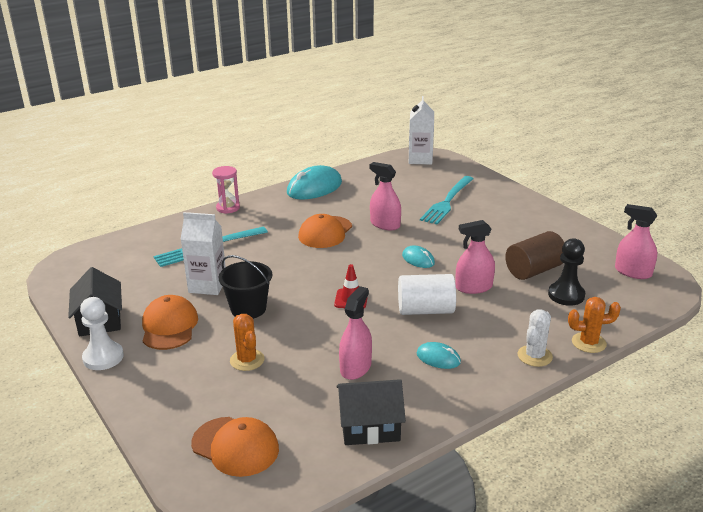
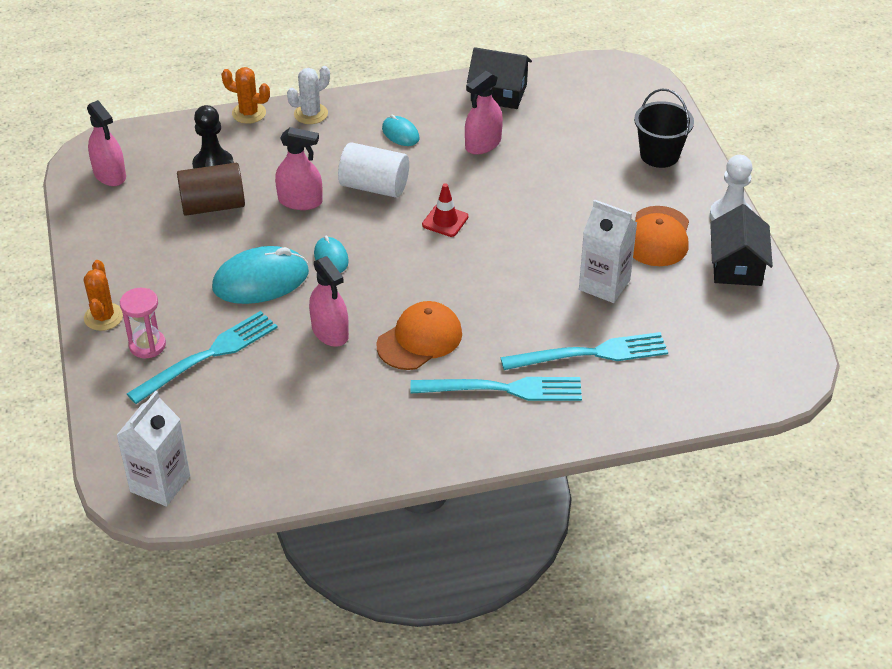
camera: 160 degrees left, 15 degrees up
orange cap [191,417,279,477] -> none
pink hourglass [212,166,240,214] -> pink hourglass moved to [120,288,166,358]
black bucket [219,255,272,319] -> black bucket moved to [634,89,694,168]
orange cactus [230,314,265,371] -> orange cactus moved to [84,260,123,331]
turquoise mouse [287,165,342,199] -> turquoise mouse moved to [212,246,309,304]
none -> turquoise fork [410,377,582,401]

